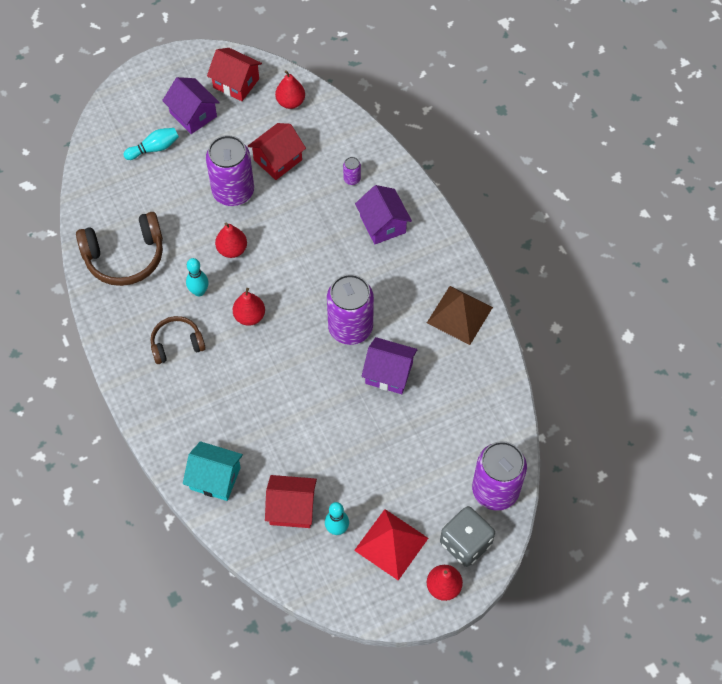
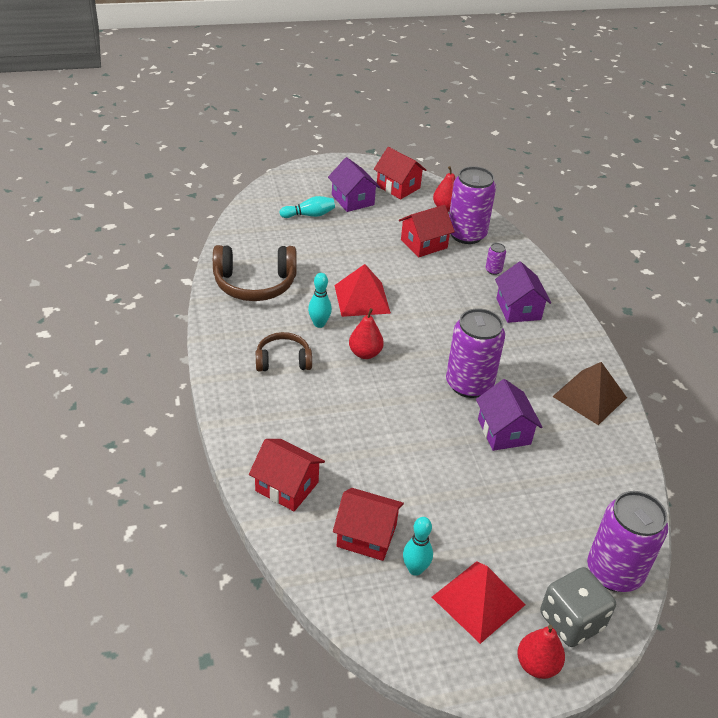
camera: 10 degrees right, 20 degrees down
turquoise house [183,441,243,501] -> red house [249,439,325,511]
purple can [206,135,254,206] -> purple can moved to [449,166,496,244]
red pear [215,223,247,258] -> red pyramid [334,264,391,317]
purple house [361,337,417,394] -> purple house turned 45 degrees clockwise [476,379,542,451]

